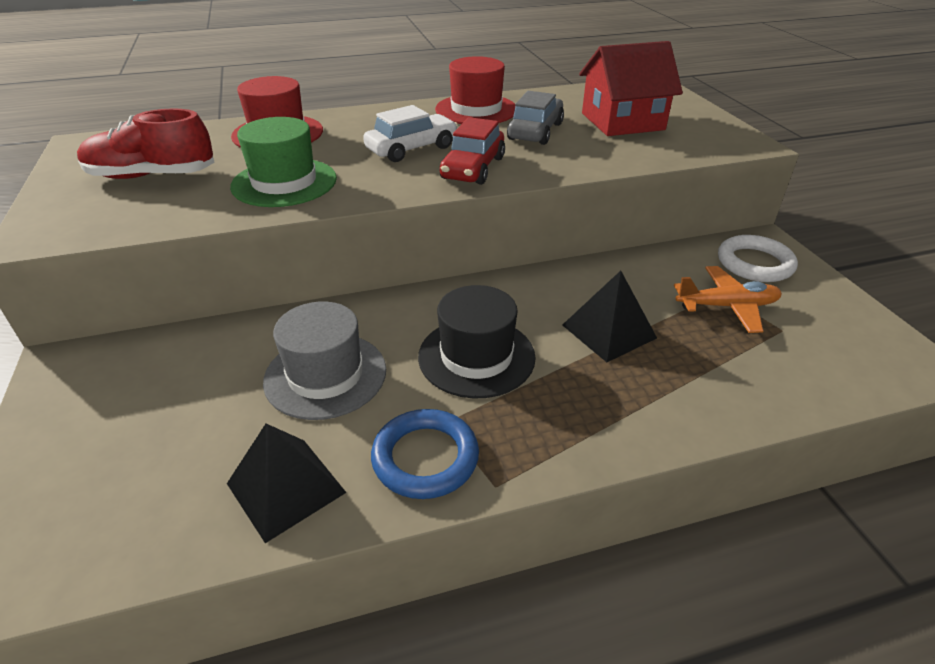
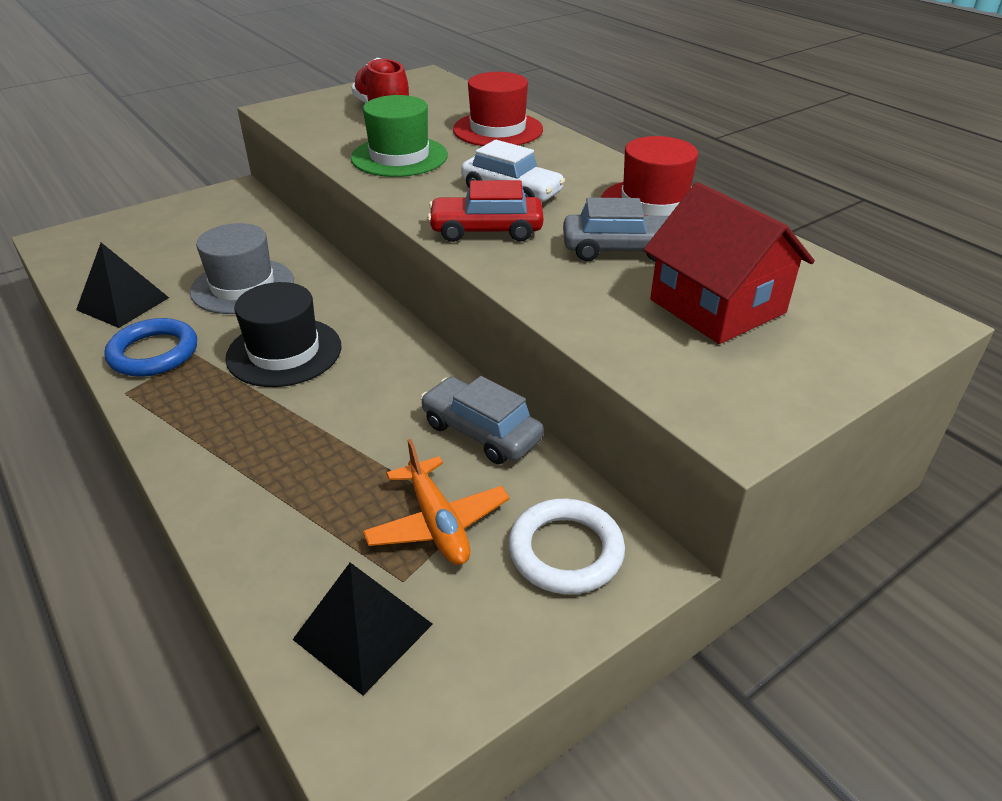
camera: 70 degrees right, 0 degrees up
black pyramid [562,271,657,362] -> black pyramid moved to [292,563,433,695]
none -> grey car [420,376,544,464]

